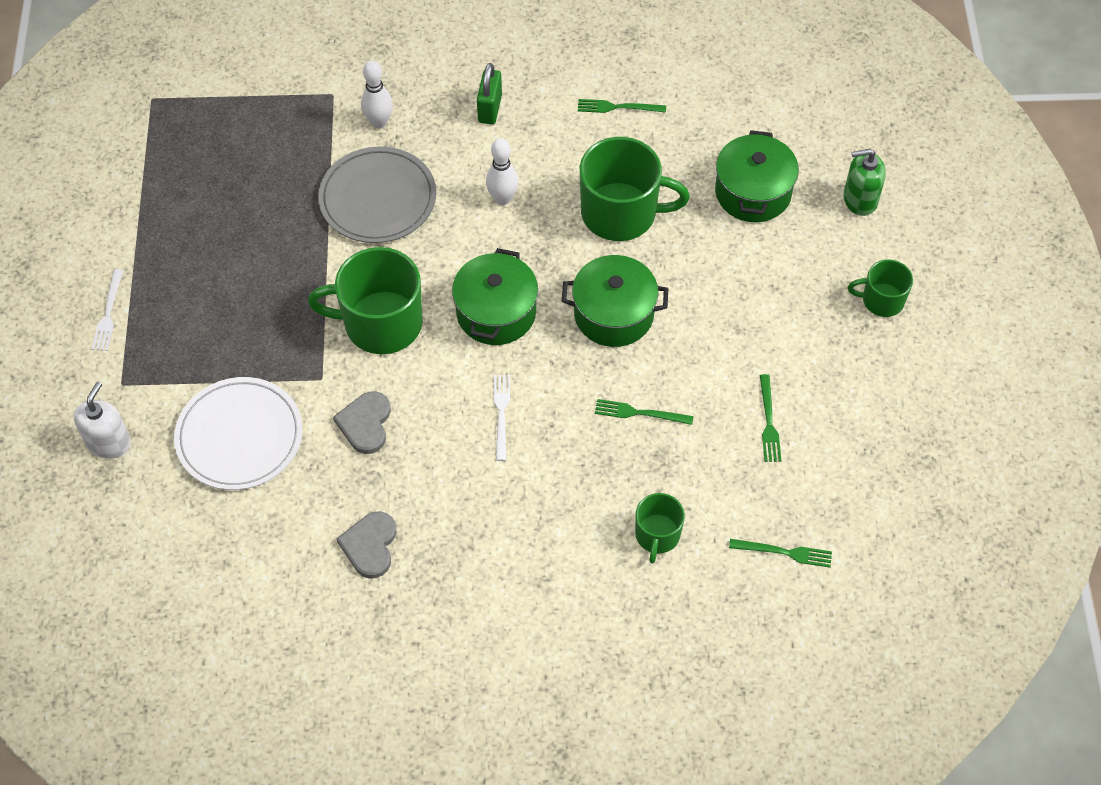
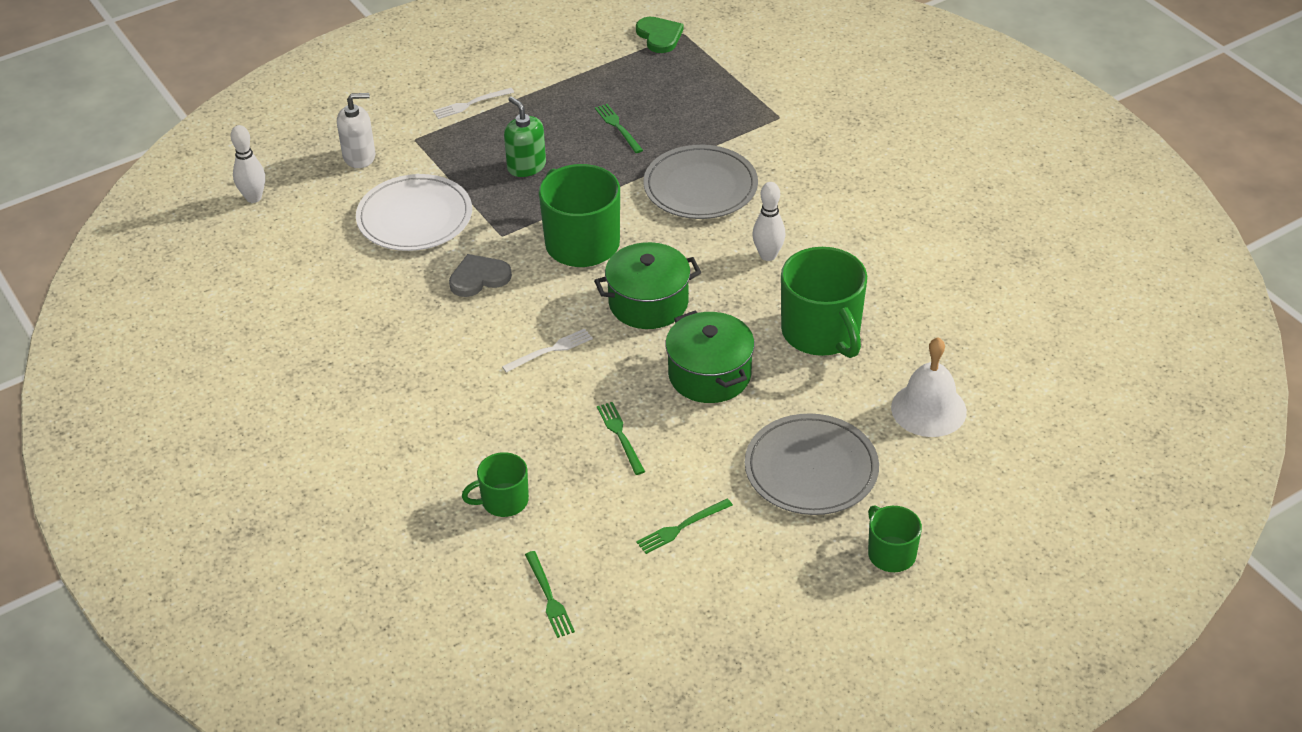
camera: 60 degrees right, 15 degrees down
grey heart [337,511,396,579] -> none
white bowling pin [361,60,393,128] -> white bowling pin moved to [231,125,265,203]
green padlock [477,63,502,124] -> none
green fork [578,99,666,113] -> green fork moved to [595,104,643,153]
green pot [715,130,799,222] -> white bell [891,337,967,437]
green soap dispenser [844,149,886,216] -> green soap dispenser moved to [504,96,546,177]
none -> green heart [636,17,683,53]
none -> grey plate [745,413,879,515]

